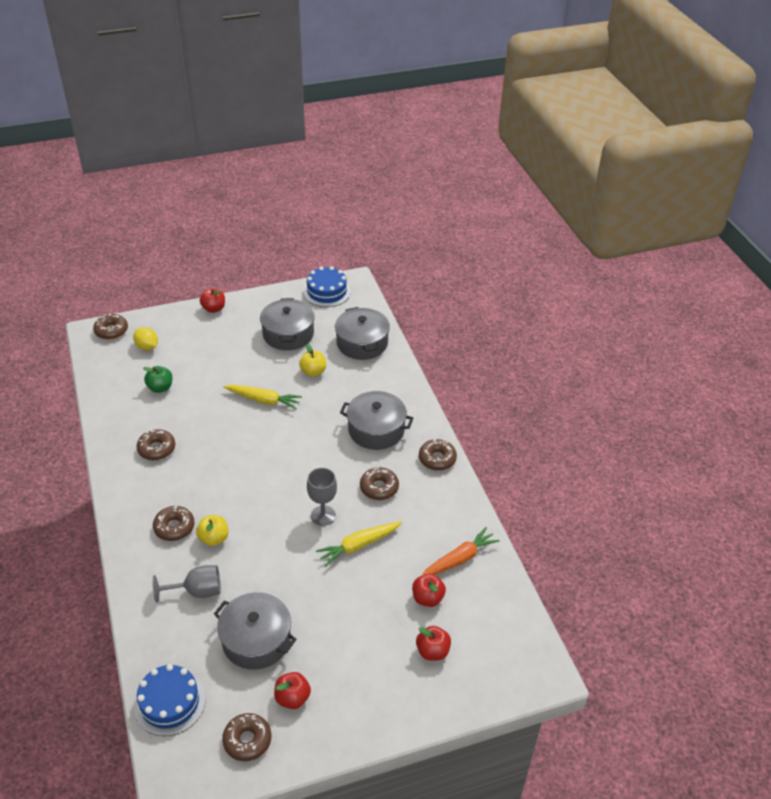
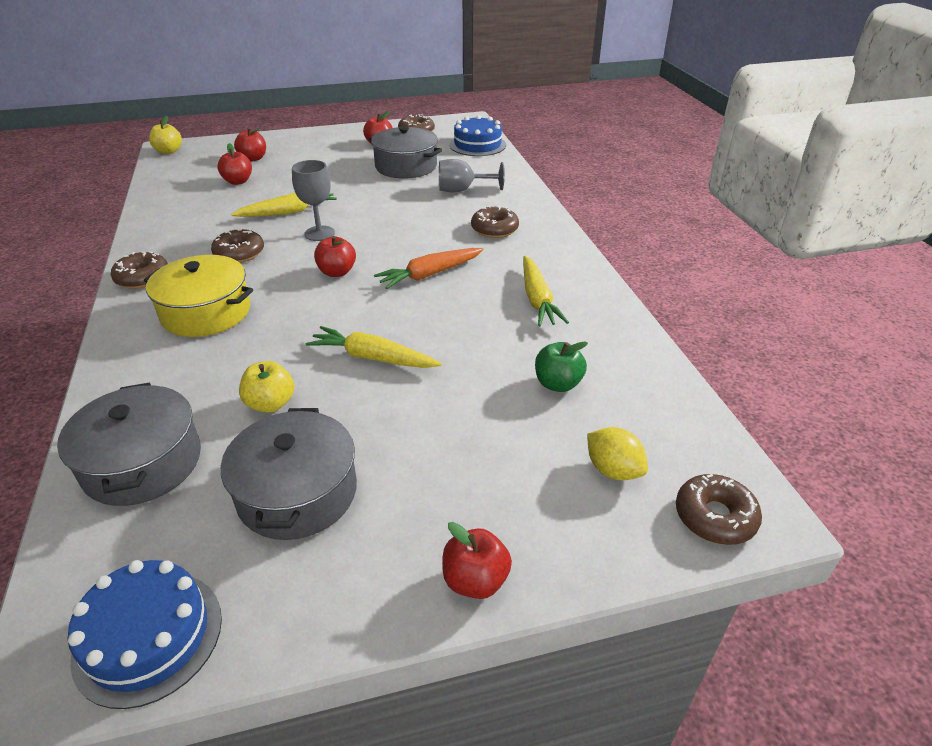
camera: 175 degrees left, 5 degrees down
brown donut [136,429,175,460] -> yellow carrot [523,256,569,326]
yellow apple [196,515,229,546] -> yellow apple moved to [149,116,182,154]
grey pot [340,391,413,450] -> yellow pot [144,255,253,337]
orange carrot [421,527,500,576] -> orange carrot moved to [374,248,484,289]
none -> red apple [314,236,356,277]

